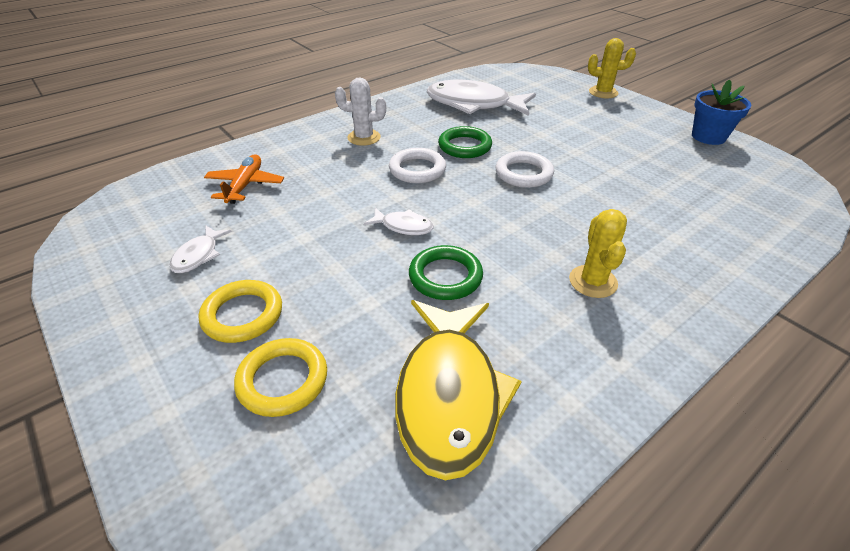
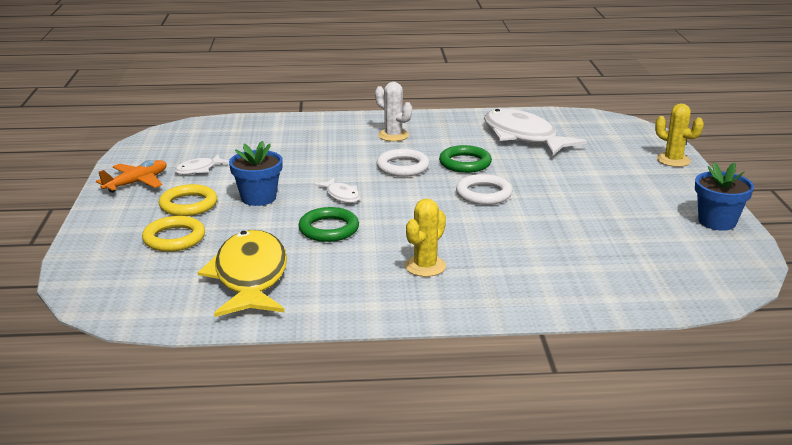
camera: 35 degrees right, 15 degrees down
orange plane [204,154,284,204] -> orange plane moved to [96,160,166,193]
yellow fish [395,300,522,480] -> yellow fish turned 135 degrees clockwise [197,230,287,317]
none -> blue flower pot [229,141,283,206]

